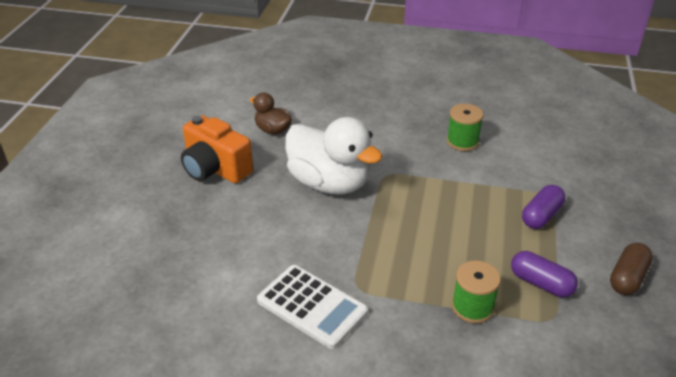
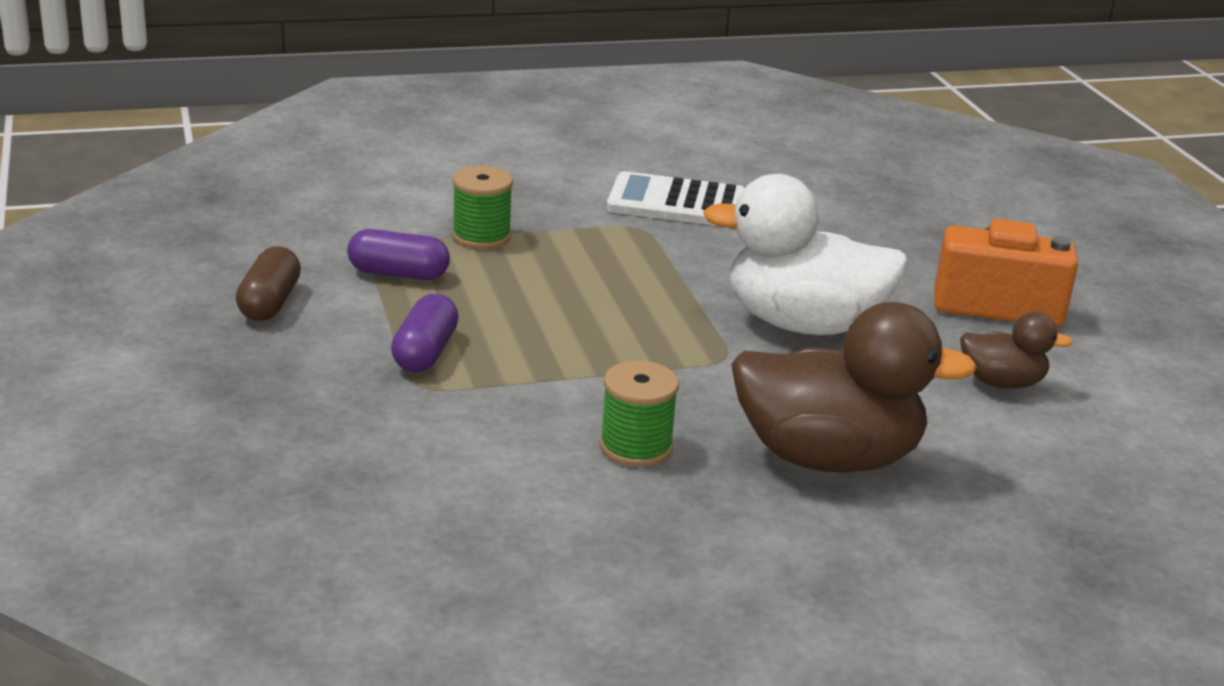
camera: 150 degrees right, 10 degrees down
none -> brown duck [731,302,977,473]

